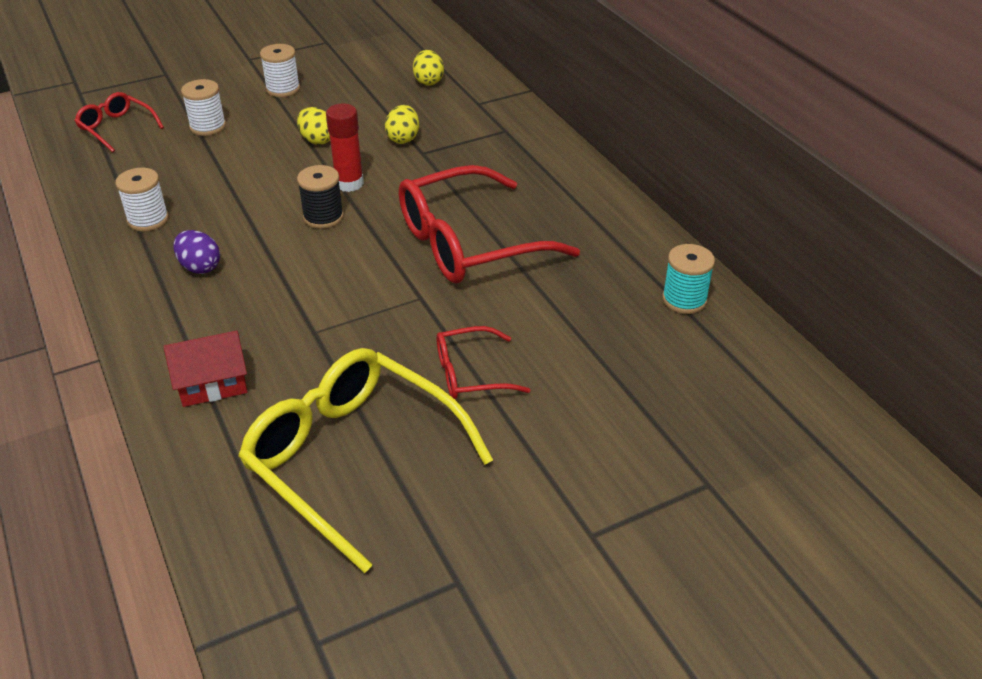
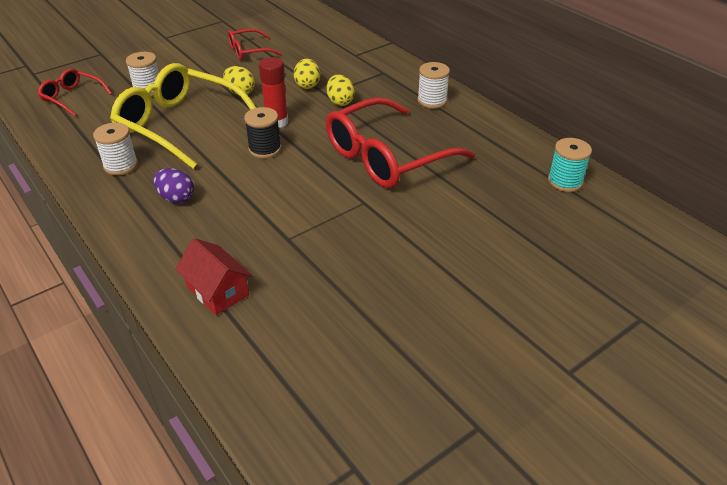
camera: 10 degrees left, 0 degrees up
red house [163,330,247,407] -> red house turned 75 degrees clockwise [175,238,253,315]
yellow glasses [238,348,493,573] -> yellow glasses moved to [110,63,256,169]
white spool [260,44,300,97] -> white spool moved to [417,62,450,109]
yellow egg [413,50,444,86] -> yellow egg moved to [327,75,355,106]
red glasses [437,326,530,399] -> red glasses moved to [228,29,282,60]

